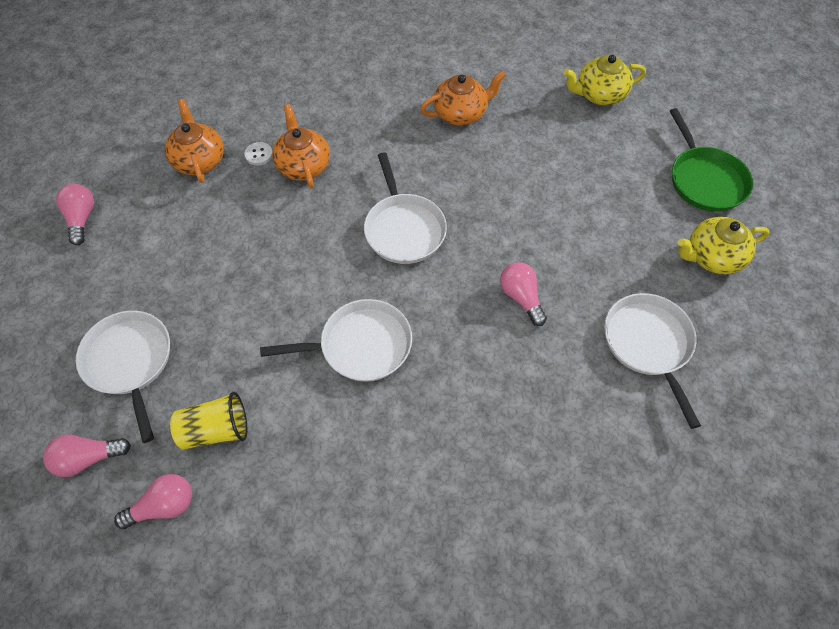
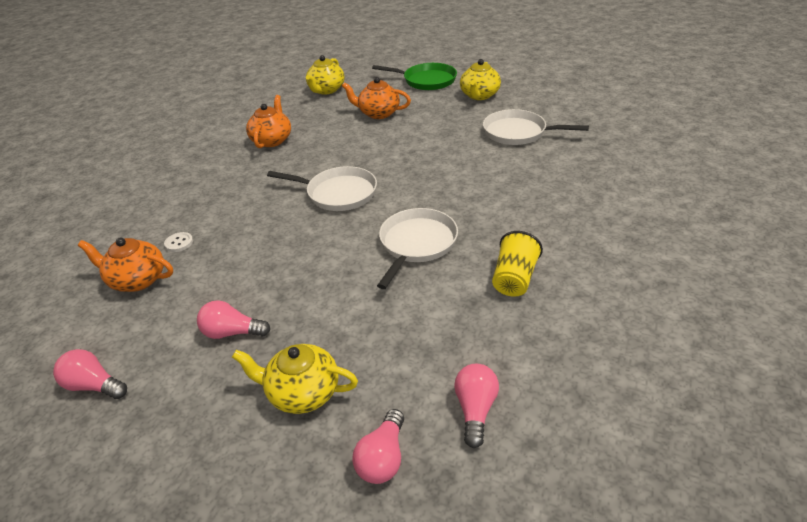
camera: 55 degrees left, 20 degrees down
white pan [76,311,170,443] -> yellow teapot [232,344,358,414]
yellow cup [170,392,247,450] -> yellow cup moved to [492,231,543,297]
orange teapot [272,104,330,189] -> orange teapot moved to [342,77,411,119]
pink light bulb [500,262,547,326] -> pink light bulb moved to [197,300,270,339]

